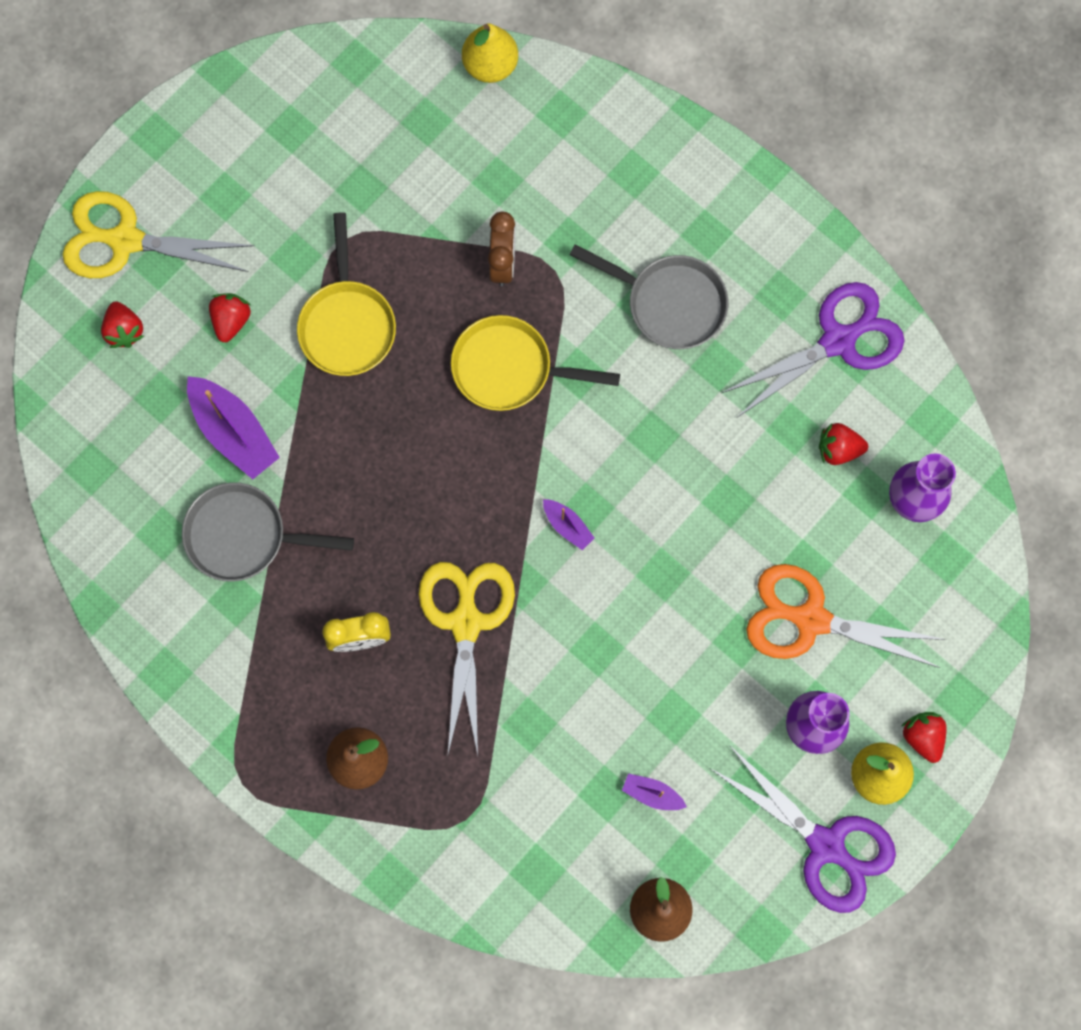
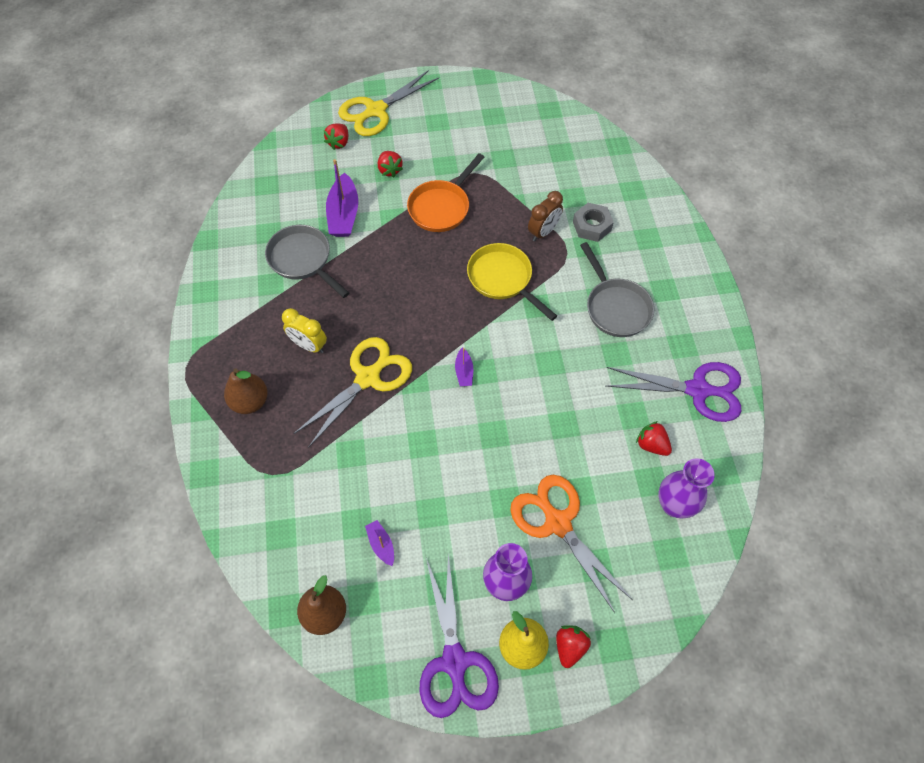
camera: 40 degrees right, 15 degrees down
yellow scissors [62,191,254,278] -> yellow scissors turned 90 degrees counterclockwise [338,70,439,136]
red strawberry [209,293,251,342] -> red strawberry turned 105 degrees clockwise [378,151,403,178]
yellow pan [297,212,396,376] -> orange pan [407,153,484,232]
yellow pear [462,23,518,83] -> none
none -> grey nut [573,203,614,242]

